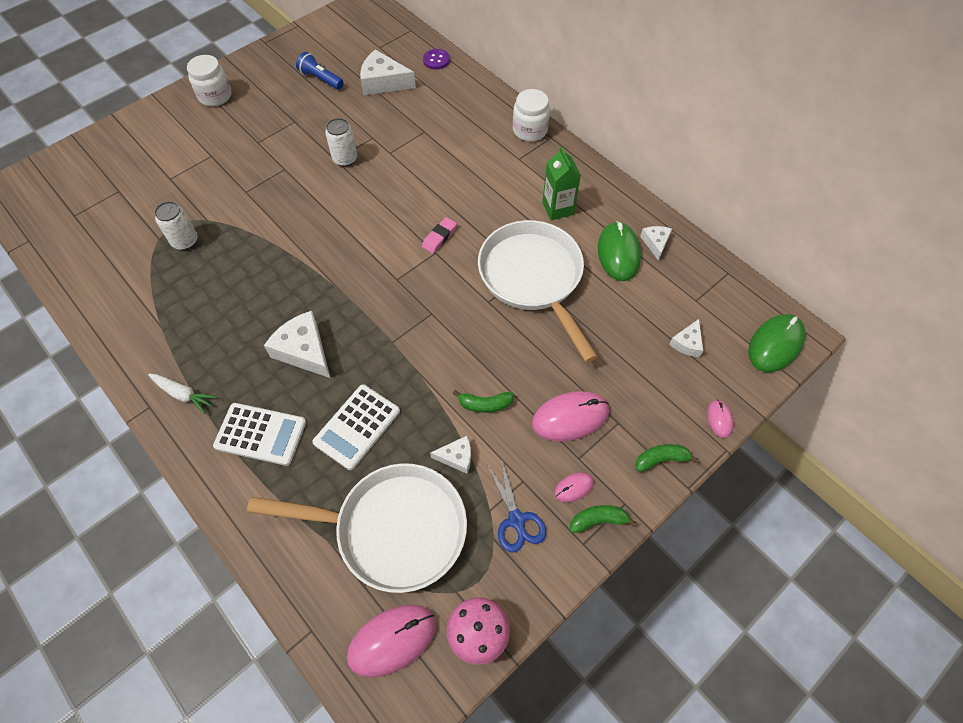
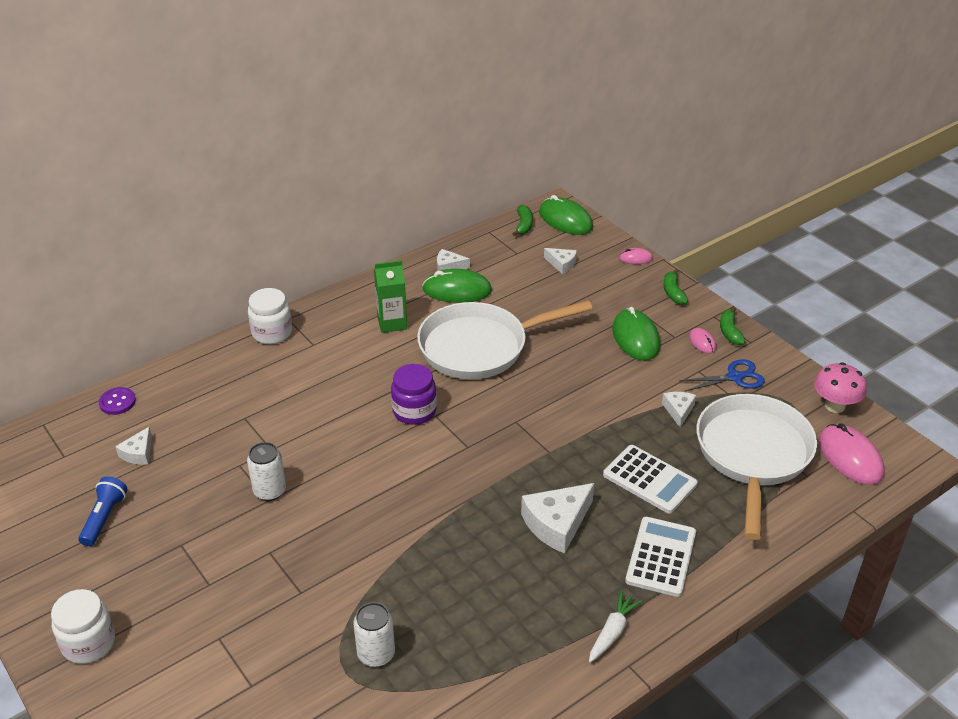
camera: 85 degrees left, 20 degrees down
blue flashlight [296,52,344,90] -> blue flashlight turned 150 degrees clockwise [78,476,127,546]
white cheese [360,49,416,95] -> white cheese [115,427,152,465], size x0.56
pink eraser [422,217,457,253] -> purple jar [391,364,437,425]
green banana [453,390,514,413] -> green banana moved to [512,205,533,236]
pink mouse [532,391,609,441] -> green mouse [612,307,661,361]

